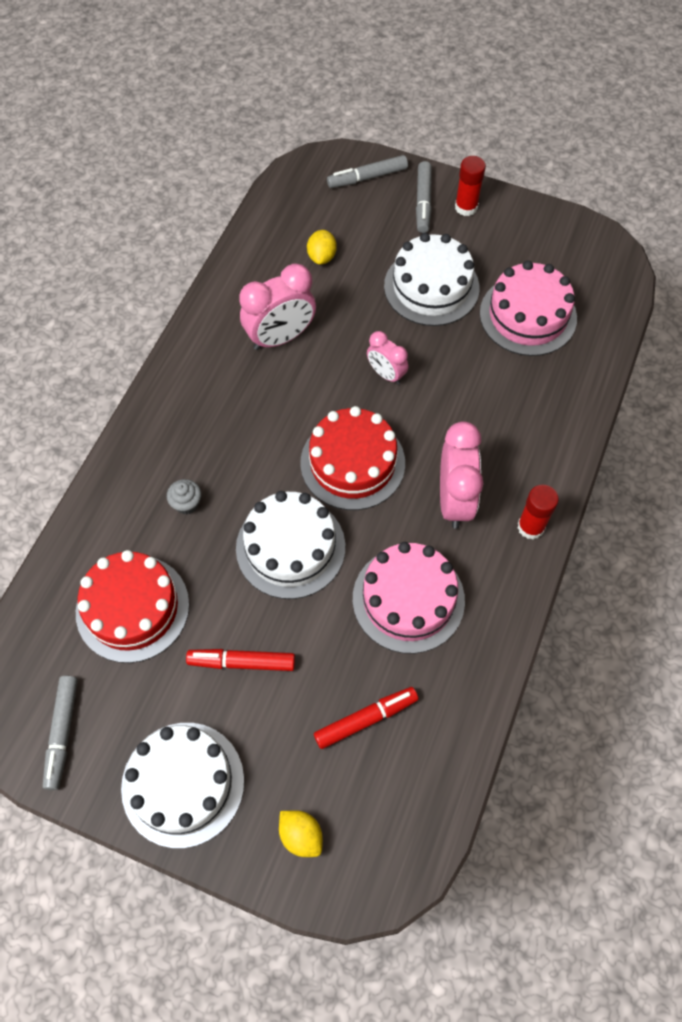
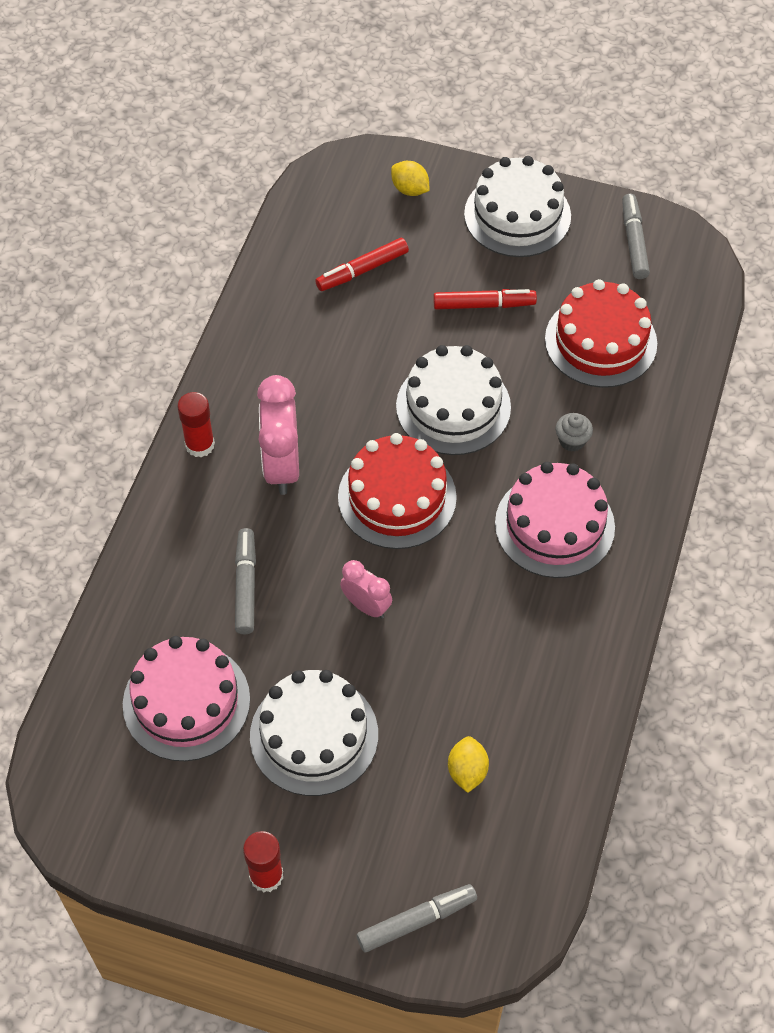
camera: 175 degrees right, 5 degrees down
pink clock [239,263,316,350] -> none
pink cake [353,542,465,654] -> pink cake moved to [495,462,615,578]
grey marker [416,161,432,233] -> grey marker moved to [235,528,256,634]

